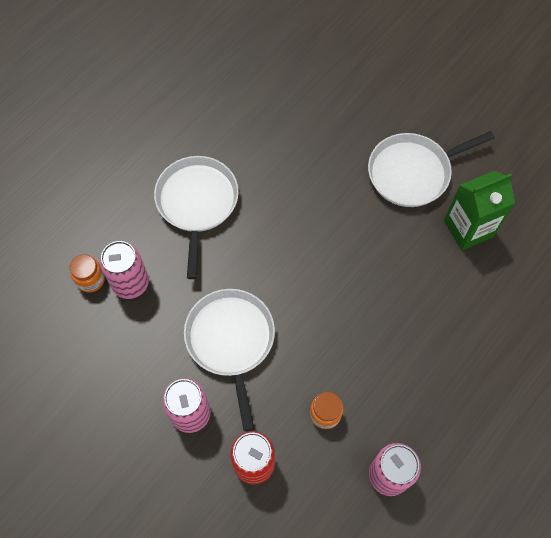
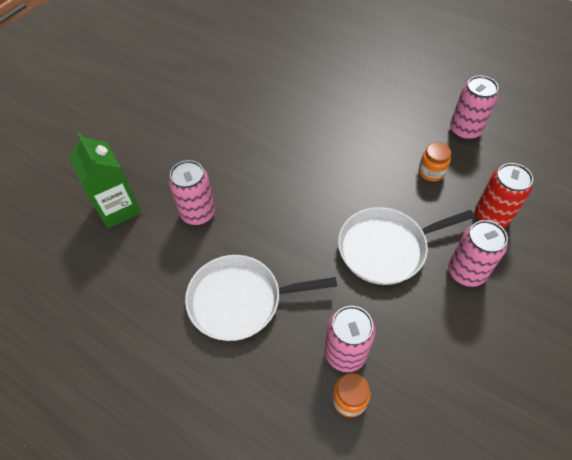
camera: 95 degrees left, 10 degrees down
white pan [368,131,495,207] -> none
green carton [444,171,515,250] -> green carton moved to [69,132,141,228]
none -> pink can [169,160,215,225]

